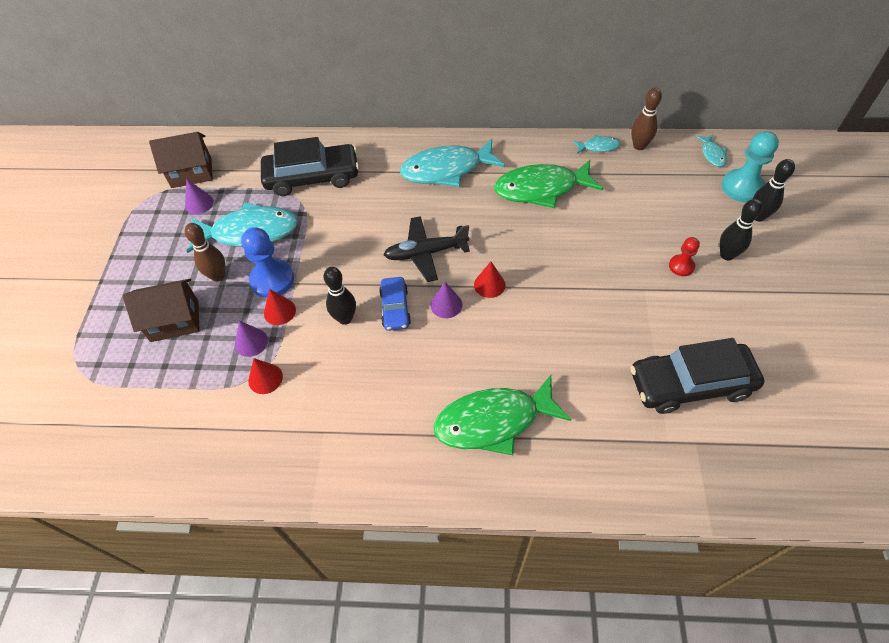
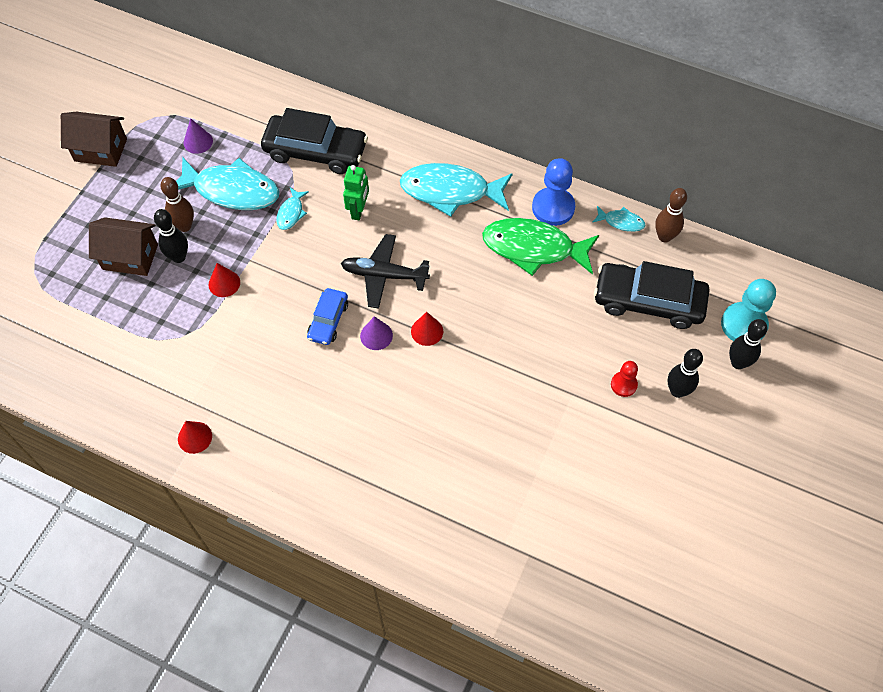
camera: 20 degrees right, 5 degrees up
brown house [149,132,213,188] -> brown house moved to [61,112,127,167]
purple cone [235,321,268,357] -> none
blue pawn [241,227,294,298] -> blue pawn moved to [532,158,575,226]
red cone [248,358,283,394] -> red cone moved to [178,421,212,454]
black bowling pin [323,267,356,325] -> black bowling pin moved to [154,209,188,263]
green fish [434,375,571,455] -> none
black car [630,338,764,414] -> black car moved to [594,261,710,329]
turquoise fish [696,134,727,167] -> turquoise fish moved to [276,188,309,230]
none -> green robot [343,165,369,220]

